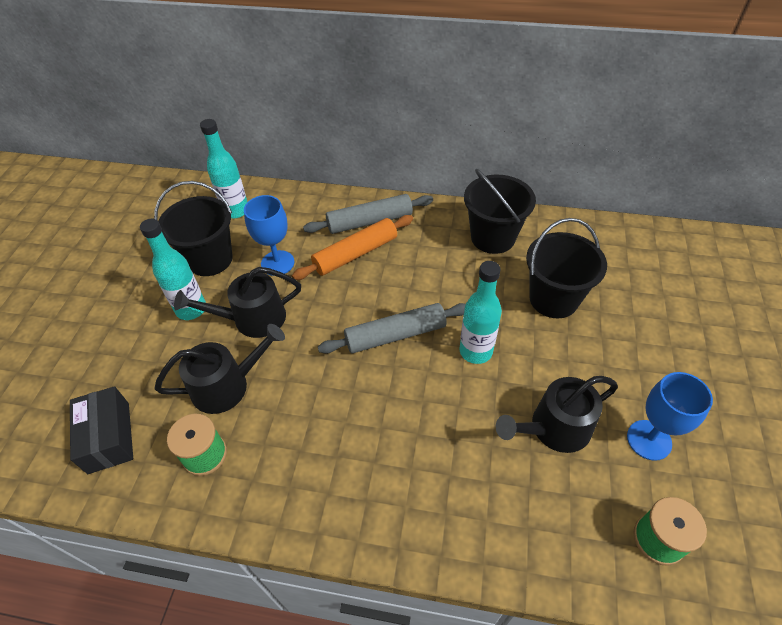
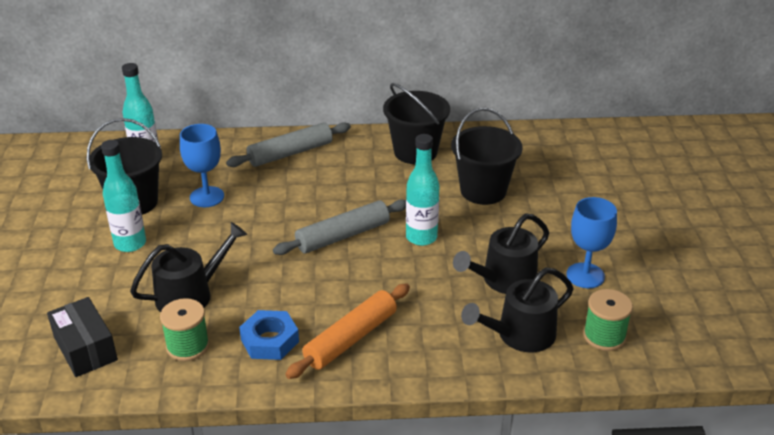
camera: 15 degrees left, 15 degrees down
black watering can [174,267,301,338] -> black watering can moved to [461,267,573,352]
orange rolling pin [292,215,413,280] -> orange rolling pin moved to [285,283,410,379]
none -> blue nut [239,310,299,360]

